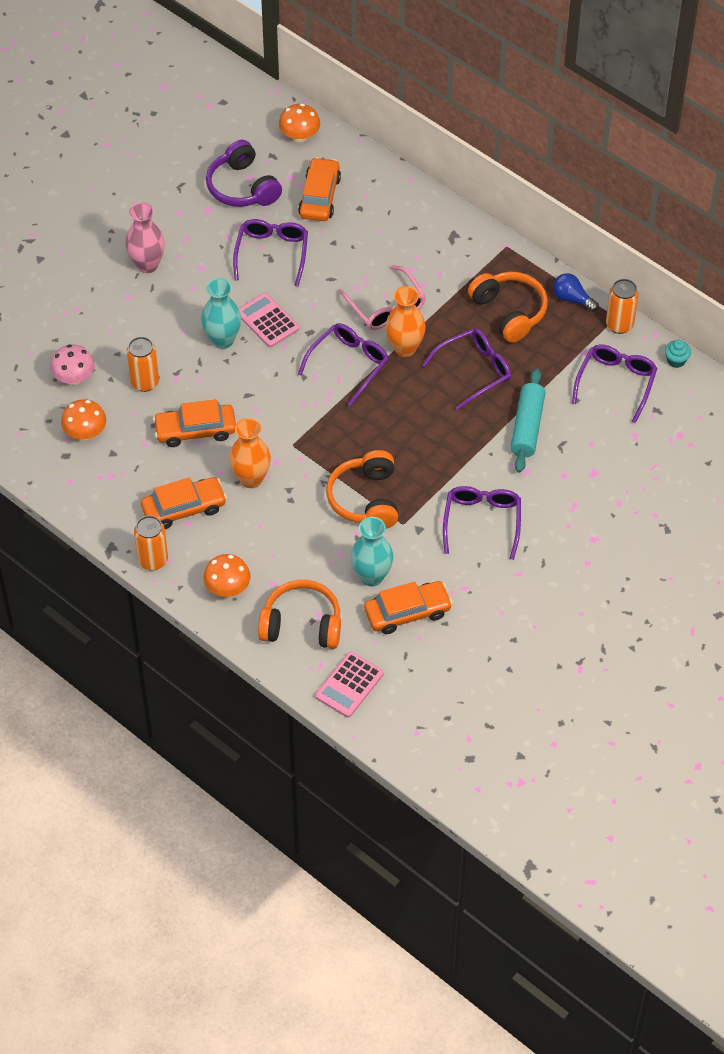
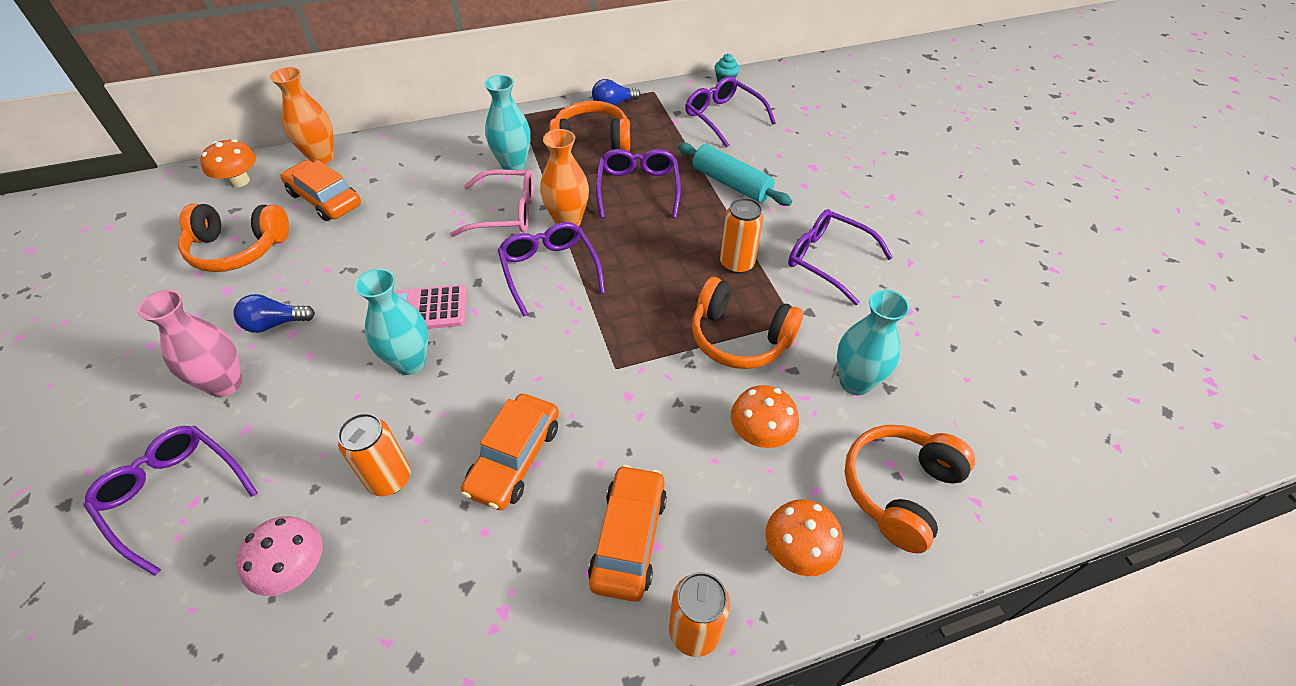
camera: 60 degrees left, 5 degrees down
orange mushroom [61,399,106,440] -> orange mushroom moved to [731,385,799,448]
purple headphones [206,140,282,207] -> orange headphones [178,204,289,272]
orange vase [229,418,271,488] -> orange vase moved to [270,67,334,164]
purple glasses [233,219,308,286] -> purple glasses moved to [84,426,258,576]
pink calculator [315,652,384,718] -> none
orange car [364,581,453,634] -> none
orange can [606,279,639,334] -> orange can moved to [720,198,764,274]
none -> blue light bulb [233,294,315,333]
none -> turquoise vase [484,75,530,170]

